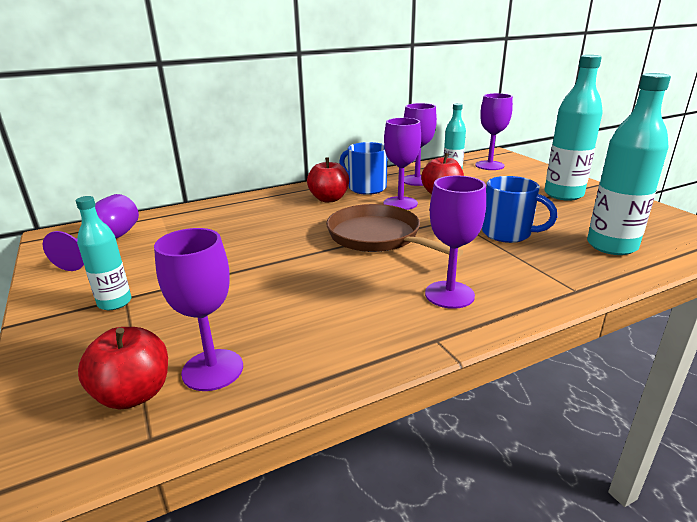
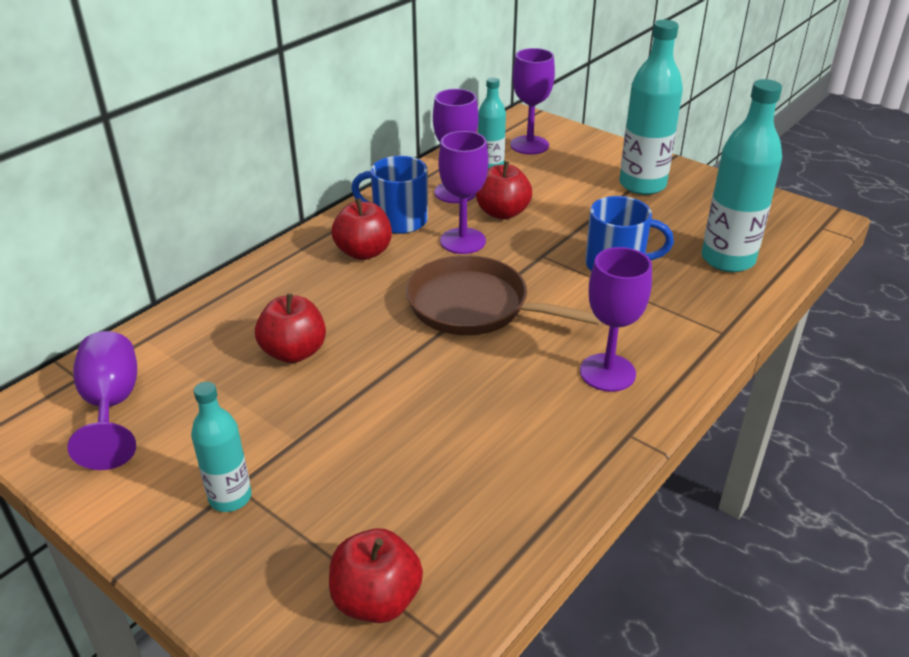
camera: 25 degrees left, 10 degrees up
purple goblet [154,228,243,391] -> none
none -> red apple [255,294,326,363]

